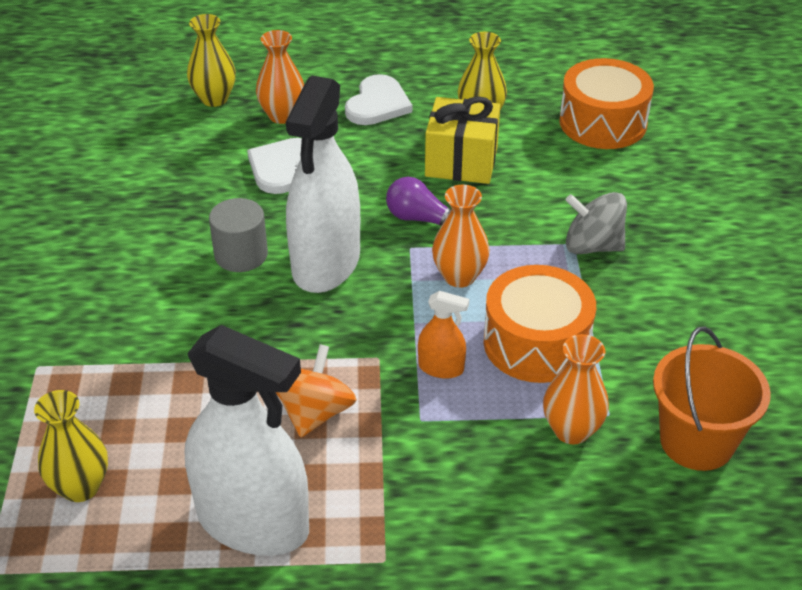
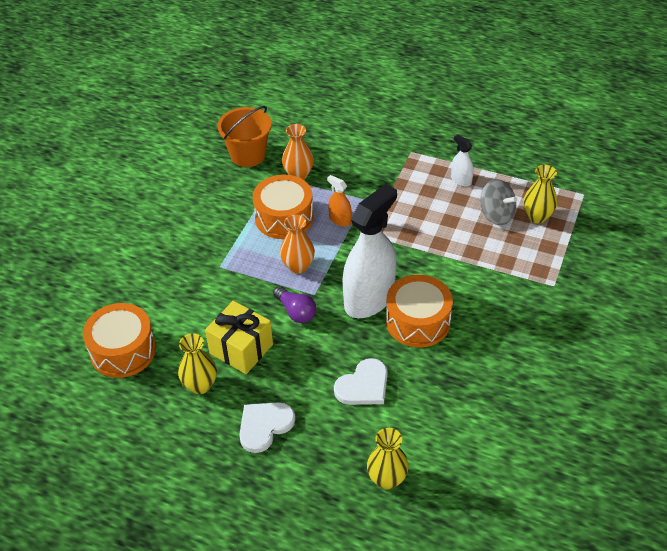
camera: 155 degrees left, 5 degrees up
white spray bottle [185,325,309,556] -> white spray bottle [451,135,474,187], size x0.43
grey cylinder [209,198,268,272] -> orange drum [386,275,453,348]
orange vase [256,30,304,124] -> none
orange spinning top [276,344,357,437] -> none
grey spinning top [566,192,627,254] -> grey spinning top moved to [480,179,517,225]

